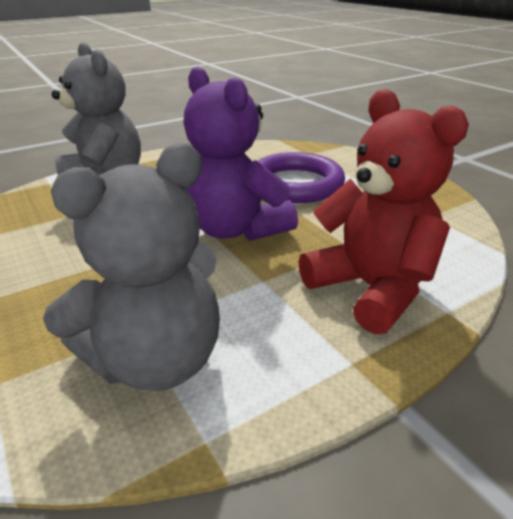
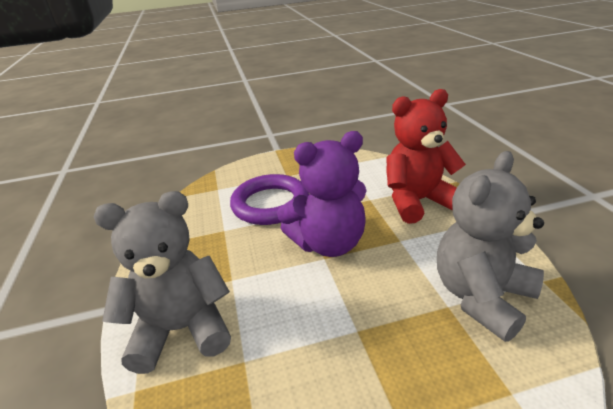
camera: 70 degrees left, 0 degrees up
grey teddy bear [43,143,220,391] -> grey teddy bear turned 120 degrees counterclockwise [437,151,544,342]

